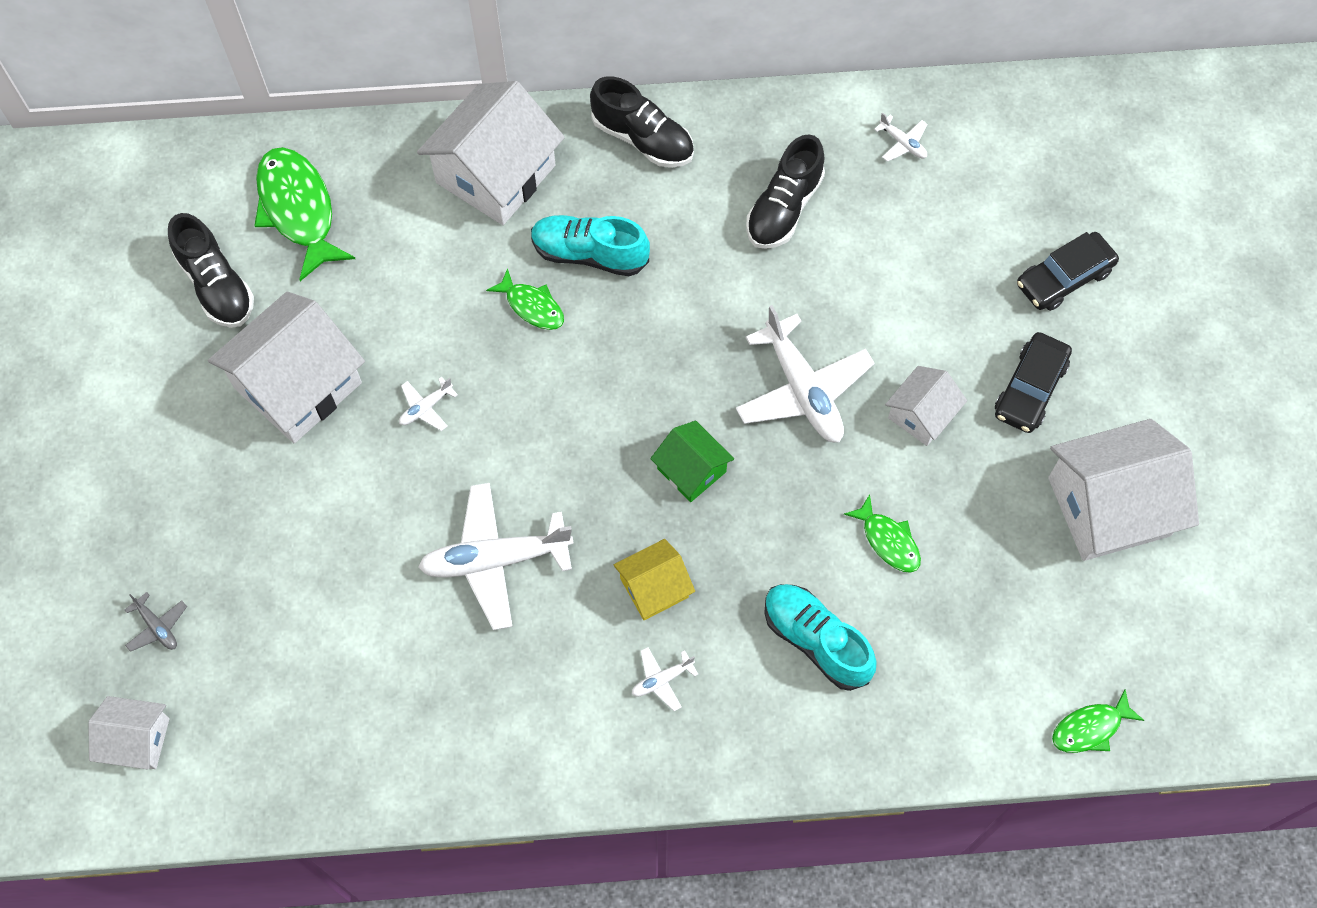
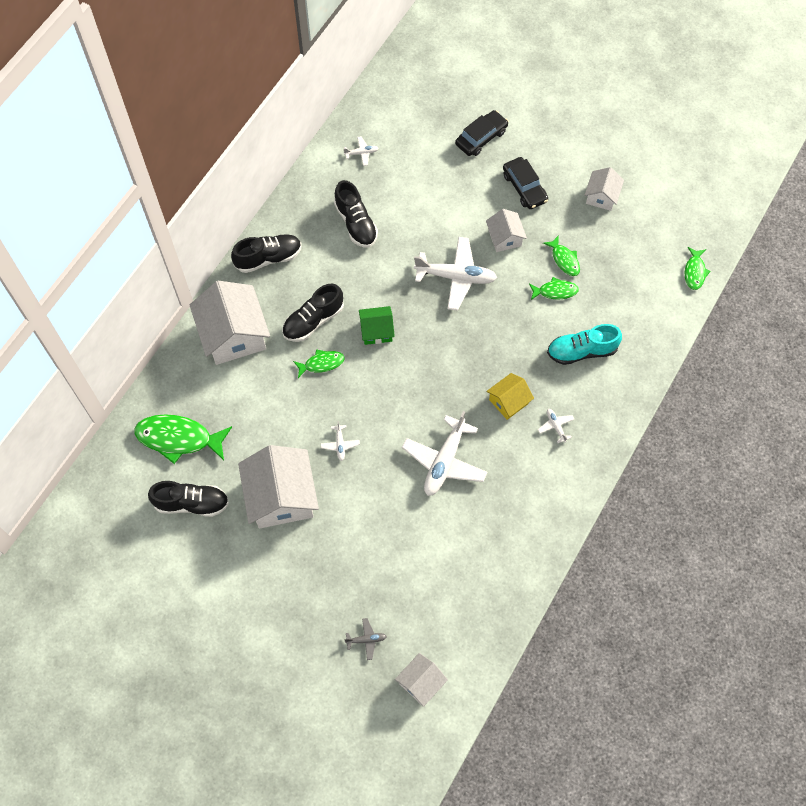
camera: 55 degrees left, 0 degrees up
turquoise shoe [531,215,650,276] -> black shoe [282,284,344,342]
yellow house [614,539,695,620] -> yellow house turned 45 degrees clockwise [486,373,534,420]
white plane [632,647,698,711] -> white plane turned 150 degrees clockwise [538,409,574,443]
green house [650,421,734,502] -> green house moved to [359,306,395,345]
black car [1017,232,1119,311] -> black car turned 135 degrees counterclockwise [455,110,508,156]
white house [1048,419,1199,561] -> white house [585,167,624,211], size x0.53
none -> green fish [543,235,580,276]

